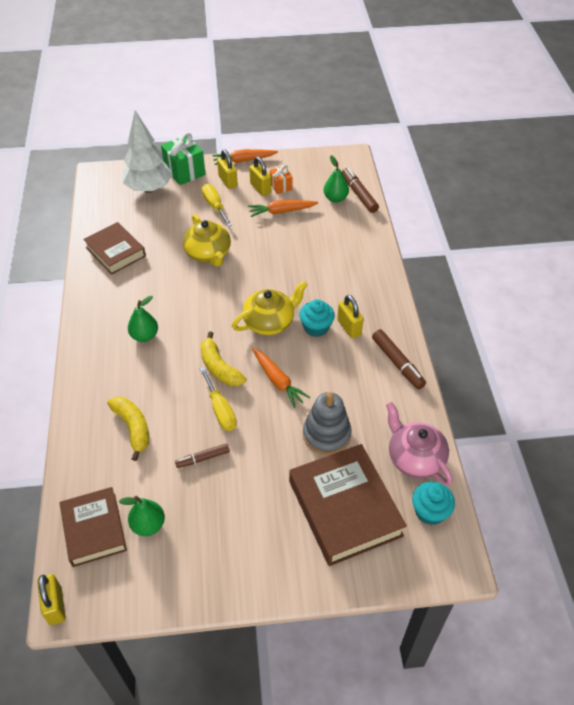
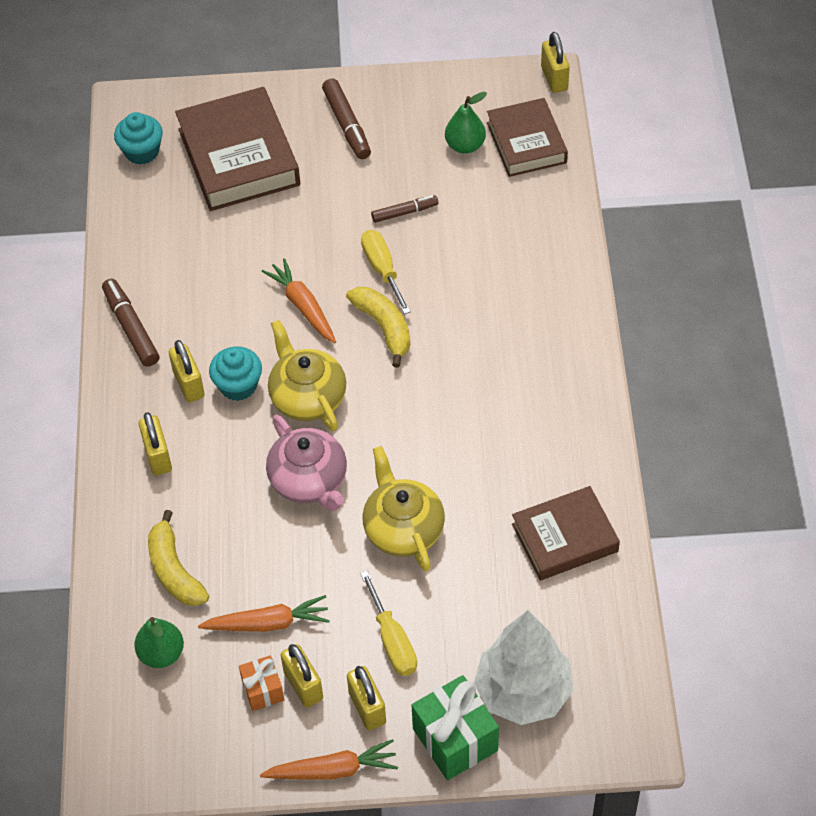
camera: 175 degrees left, 5 degrees up
brown book [83,222,146,275] -> brown book turned 75 degrees counterclockwise [512,486,620,580]
yellow banana [107,397,149,461] -> yellow banana moved to [148,510,209,606]
green pear [128,296,158,342] -> none
yellow teapot [232,281,308,335] -> yellow teapot turned 90 degrees clockwise [268,320,346,431]
grey stacking toy [303,392,352,455] -> none
brown marker [342,168,379,213] -> brown marker moved to [322,78,371,159]
pink teapot [386,402,453,485] -> pink teapot moved to [266,415,347,511]
none -> yellow padlock [139,412,172,476]

